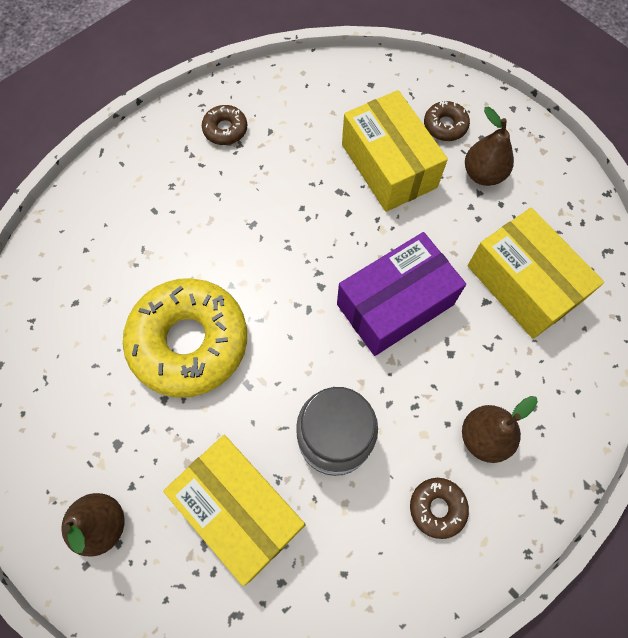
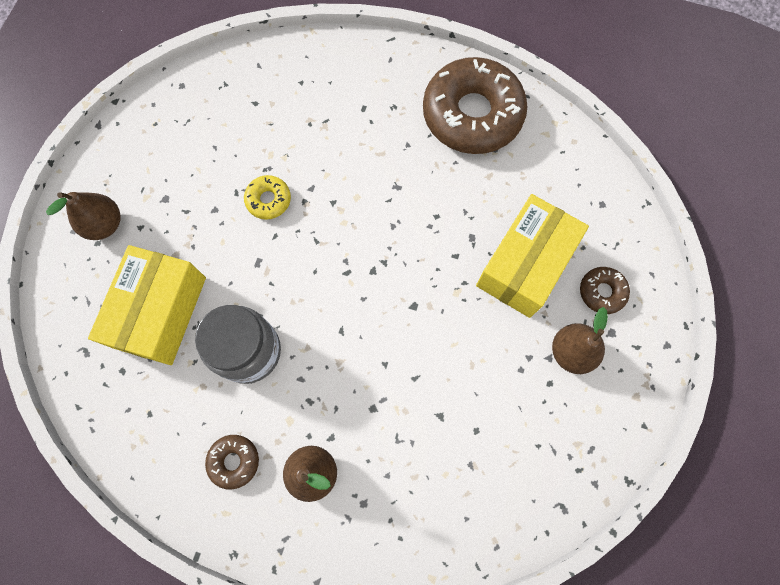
camera: 60 degrees right, 5 degrees up
yellow donut [123,278,247,398] -> yellow donut [244,175,291,220], size x0.43
brown donut [202,105,247,145] -> brown donut [423,57,528,154], size x2.30
purple box [337,232,466,356] -> none
yellow box [467,208,604,339] -> none

